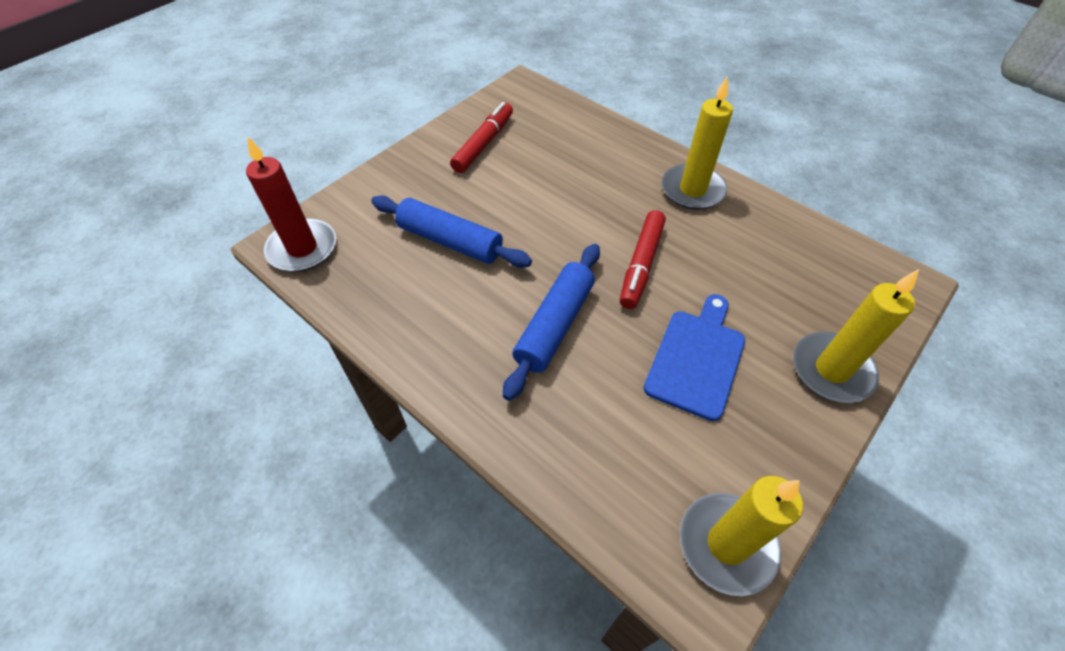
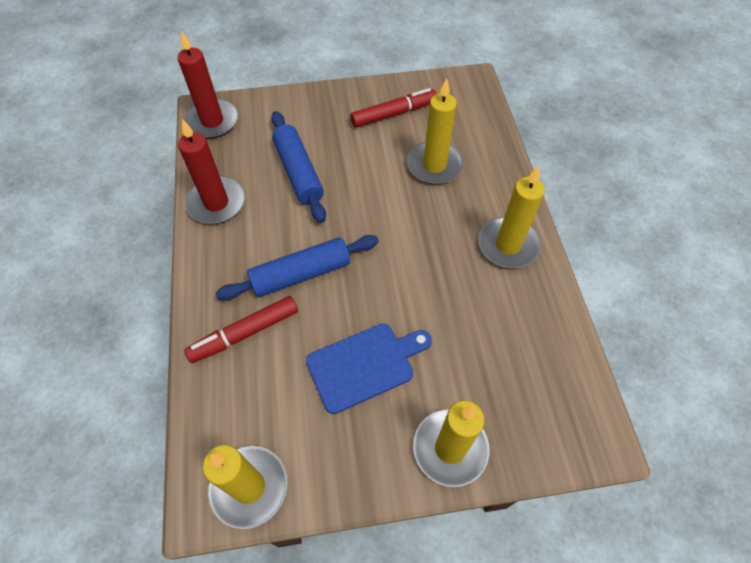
camera: 40 degrees right, 5 degrees up
red marker [620,210,666,309] -> red marker moved to [184,296,298,363]
none -> red candle [178,119,245,224]
none -> yellow candle [407,78,464,185]

